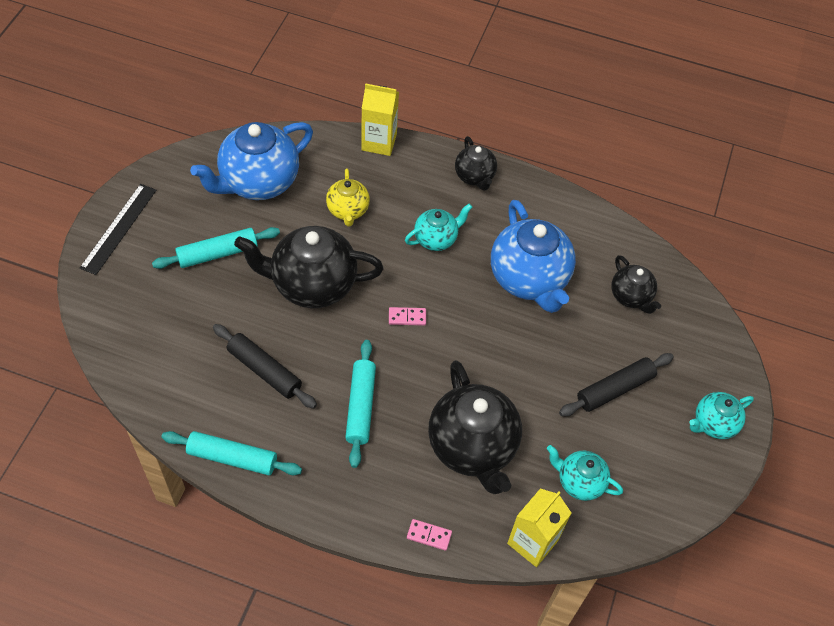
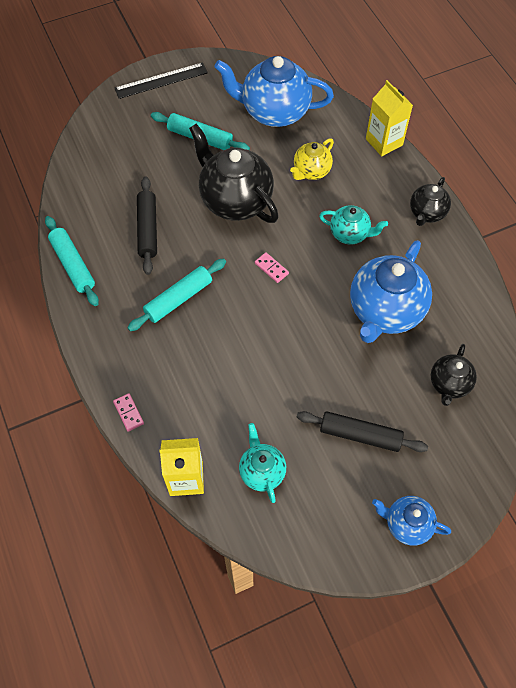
camera: 50 degrees right, 5 degrees up
black teapot [428,360,522,494] -> none
turquoise teapot [689,392,754,439] -> blue teapot [372,496,451,546]

